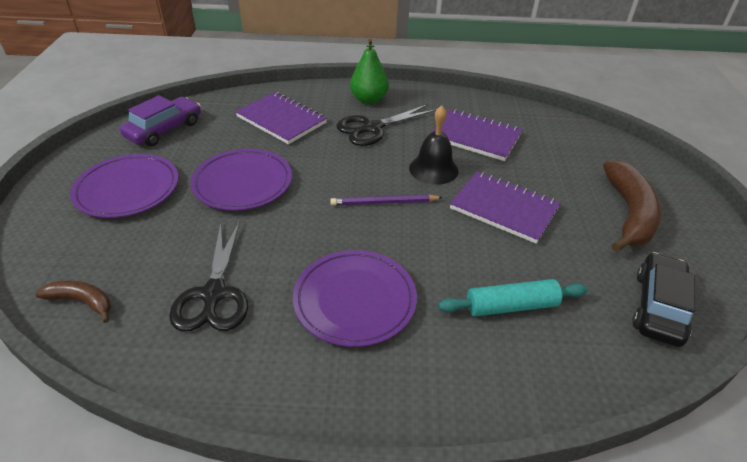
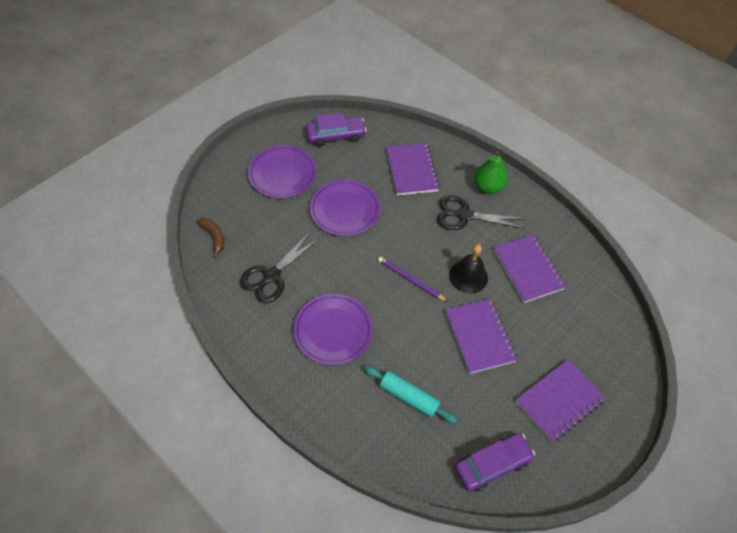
camera: 40 degrees right, 15 degrees up
brown banana [603,160,662,252] -> purple notebook [516,359,606,442]
black car [632,252,695,347] -> purple car [455,433,535,492]

